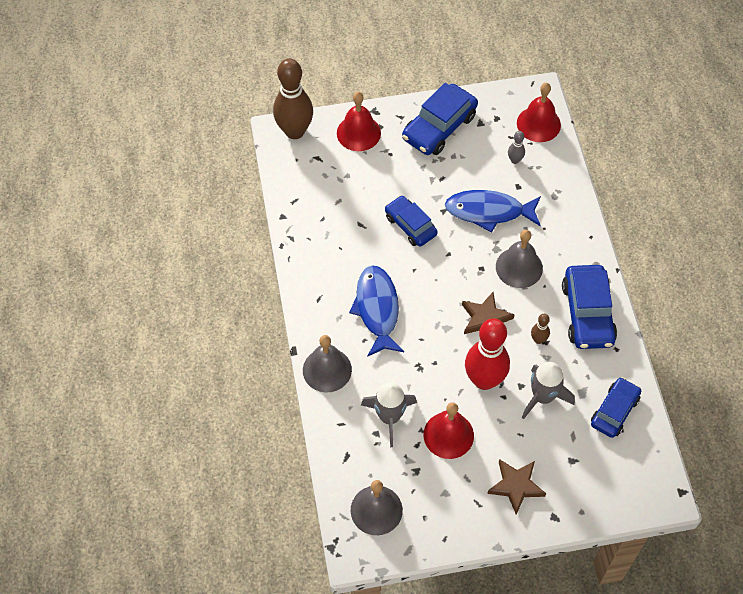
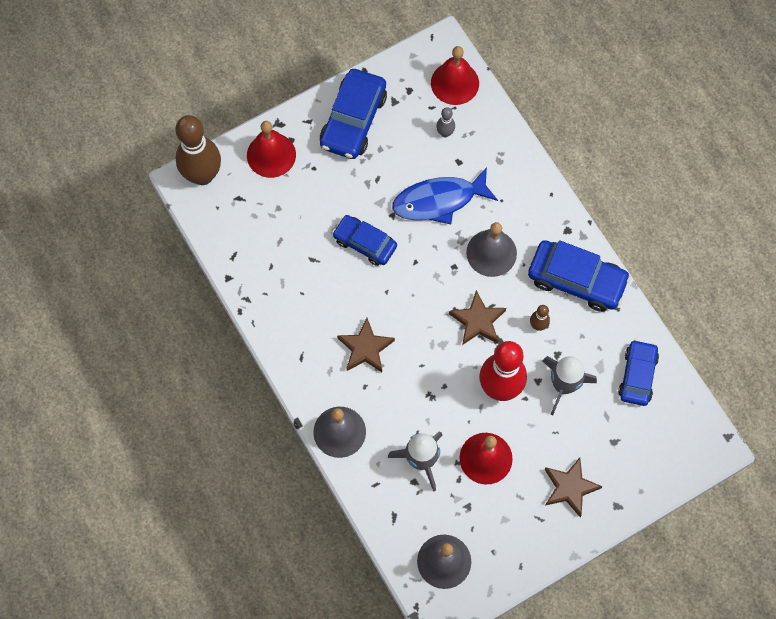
camera: 20 degrees left, 10 degrees up
blue fish [349,266,404,357] -> brown star [337,318,395,372]
blue car [562,265,617,349] -> blue car turned 45 degrees counterclockwise [528,240,631,312]

